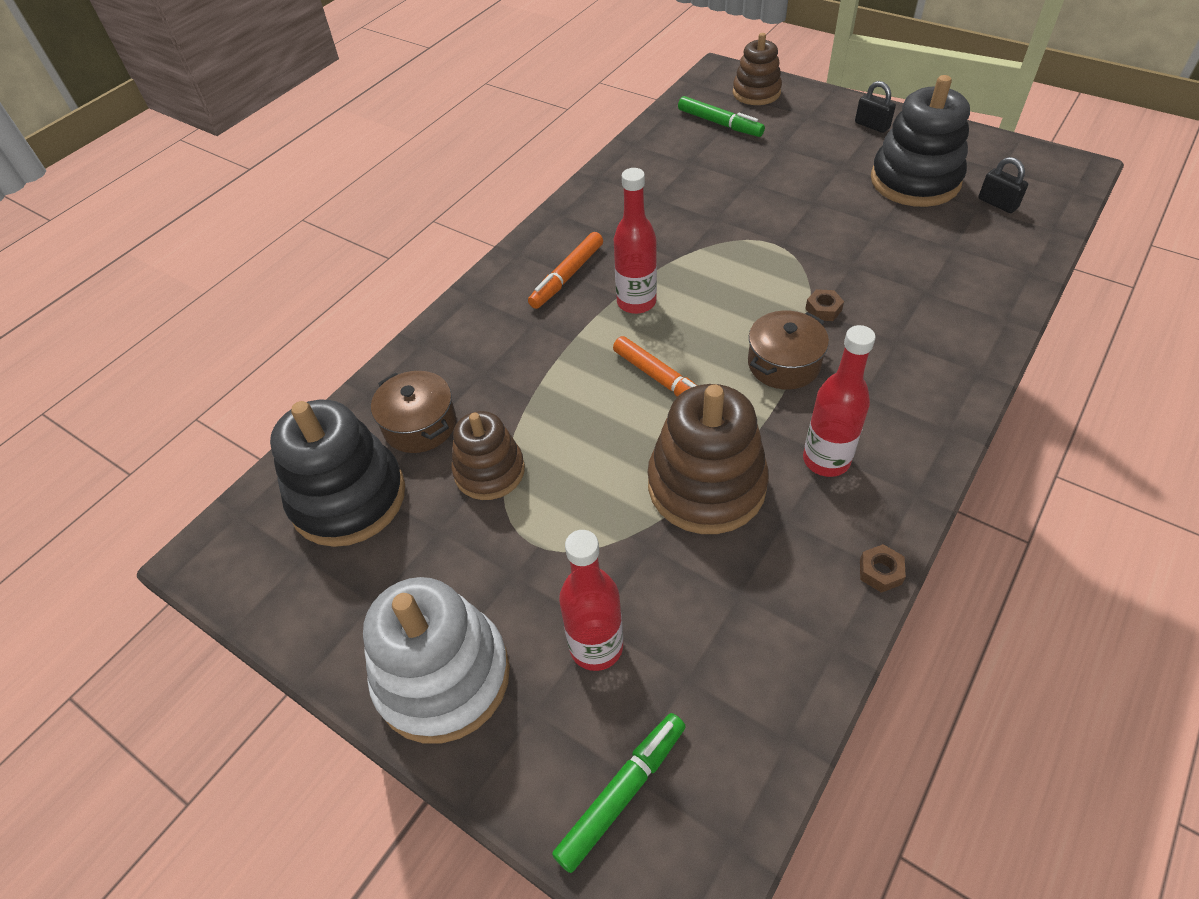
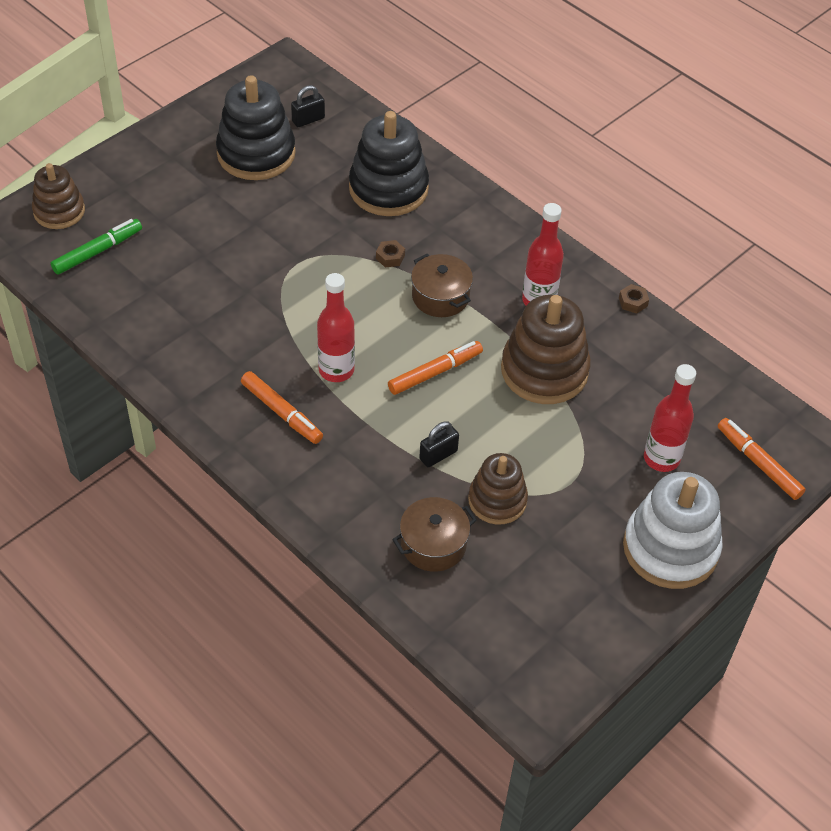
camera: 85 degrees left, 0 degrees up
black stacking toy [270,400,405,547] -> black stacking toy moved to [349,111,429,216]
green marker [552,713,686,873] -> orange marker [718,418,806,500]
black padlock [855,81,896,133] -> black padlock moved to [419,421,459,467]

